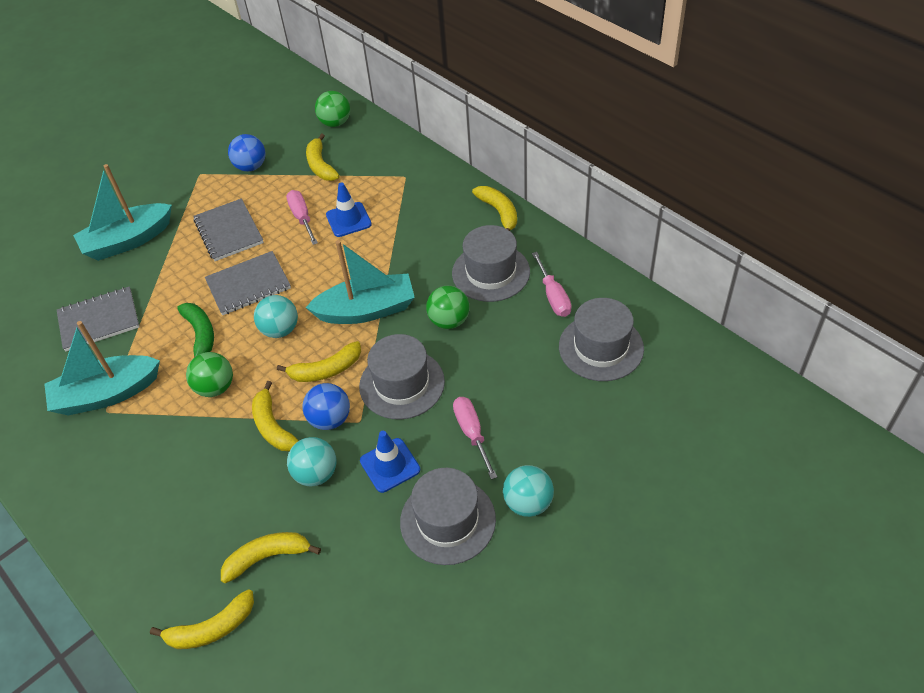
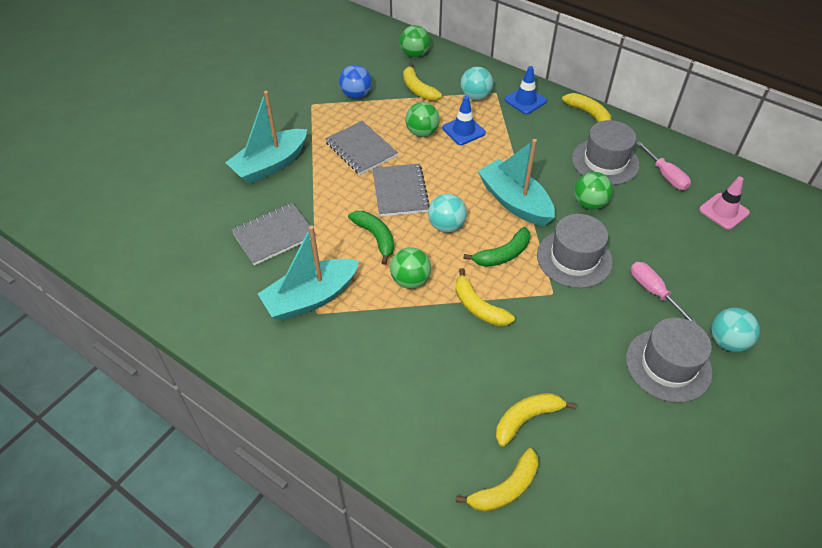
camera: 15 degrees left, 0 degrees up
grey notebook [205,251,291,315] -> grey notebook turned 60 degrees counterclockwise [372,164,430,217]
yellow banana [277,341,361,382] -> green banana [463,227,530,267]
pink screwdriver [286,190,318,245] -> green ball [405,102,440,137]
turquoise ball [287,437,336,486] -> turquoise ball moved to [460,67,493,100]
blue ball [302,383,350,430] -> none
turquoise boat [305,240,415,324] -> turquoise boat turned 105 degrees counterclockwise [477,139,555,226]
blue traffic cone [360,431,420,493] -> blue traffic cone moved to [505,66,547,114]
grey hat [559,298,644,381] -> pink traffic cone [699,177,750,230]

